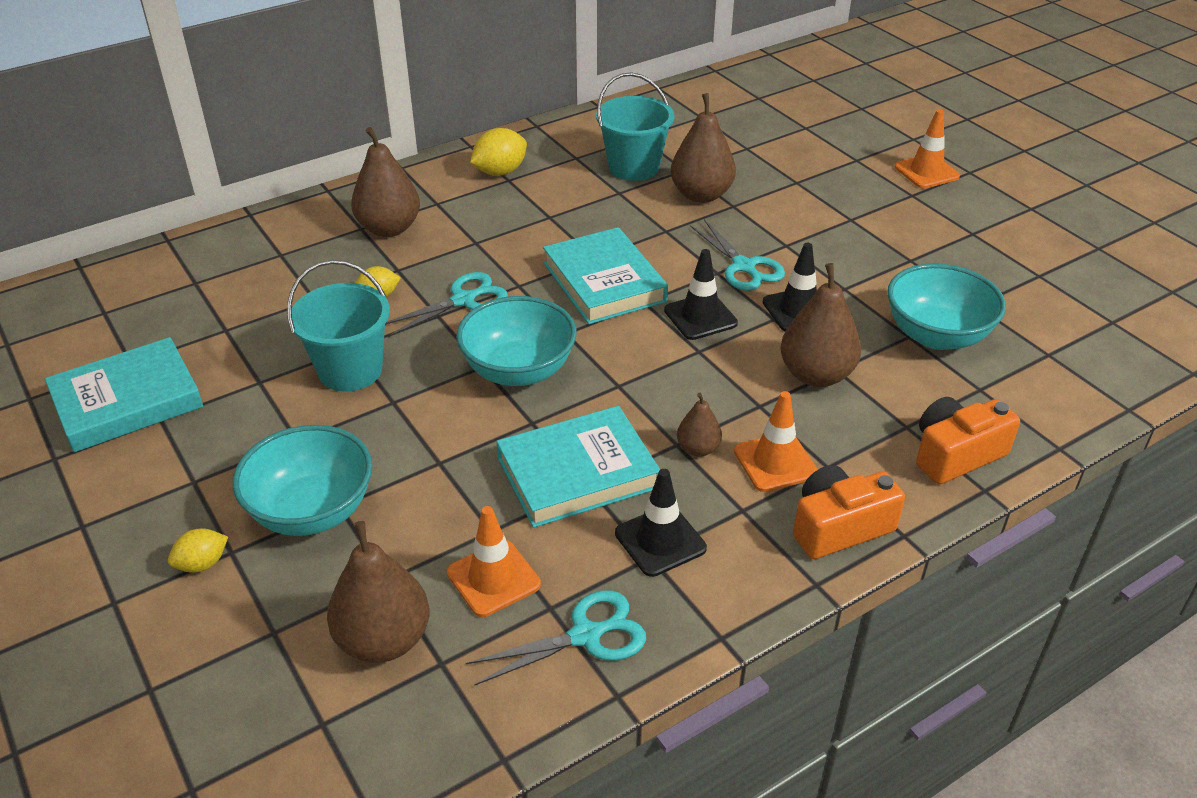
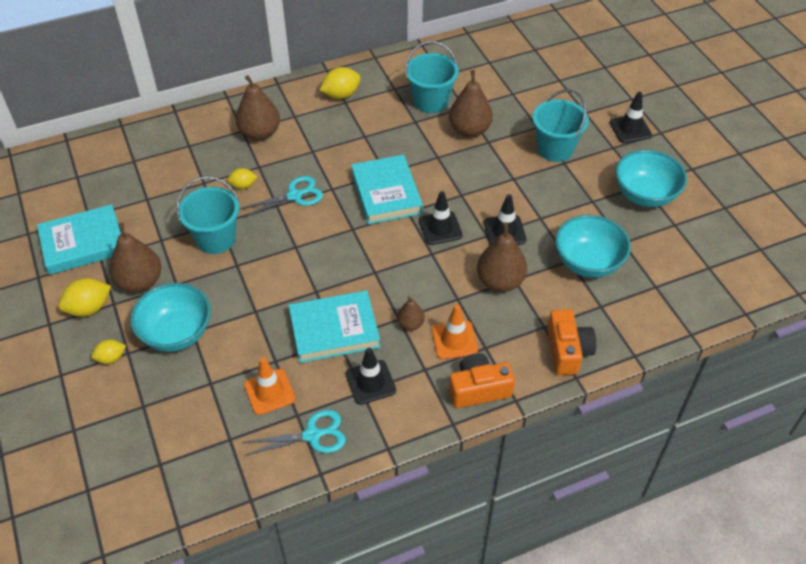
camera: 10 degrees right, 10 degrees up
brown pear [327,521,429,663] -> brown pear moved to [109,223,161,292]
turquoise bowl [456,296,576,386] -> turquoise bowl moved to [616,150,687,207]
turquoise scissors [690,219,785,291] -> none
orange traffic cone [894,109,960,188] -> black traffic cone [609,92,652,143]
orange camera [916,397,1020,484] -> orange camera turned 105 degrees clockwise [547,309,596,375]
none -> yellow lemon [58,278,111,317]
none -> turquoise bucket [533,89,589,162]

